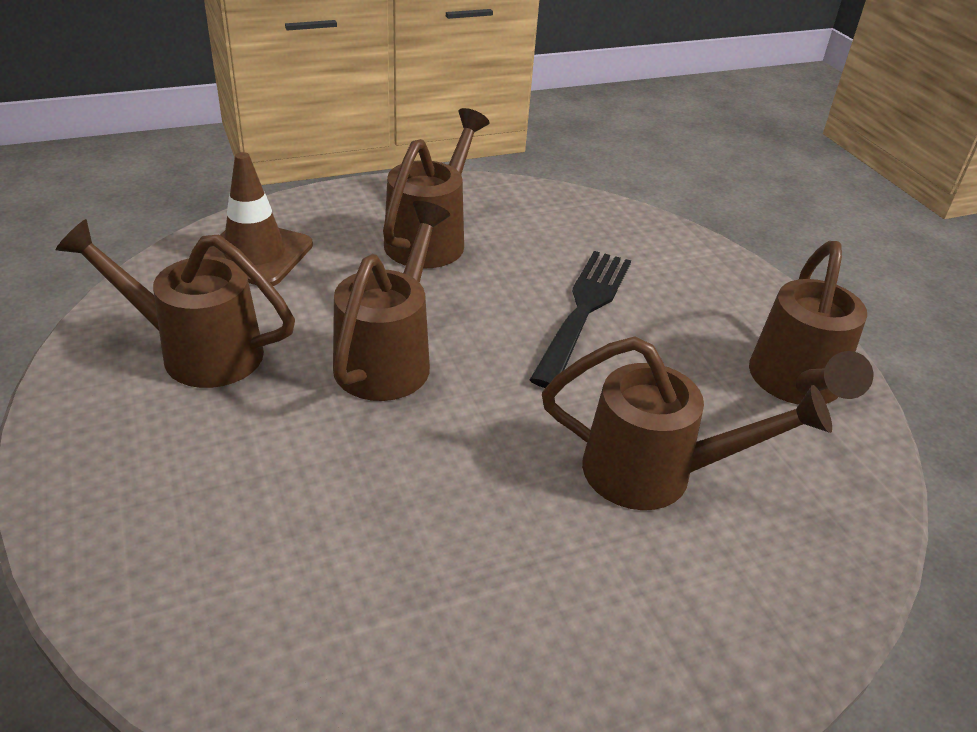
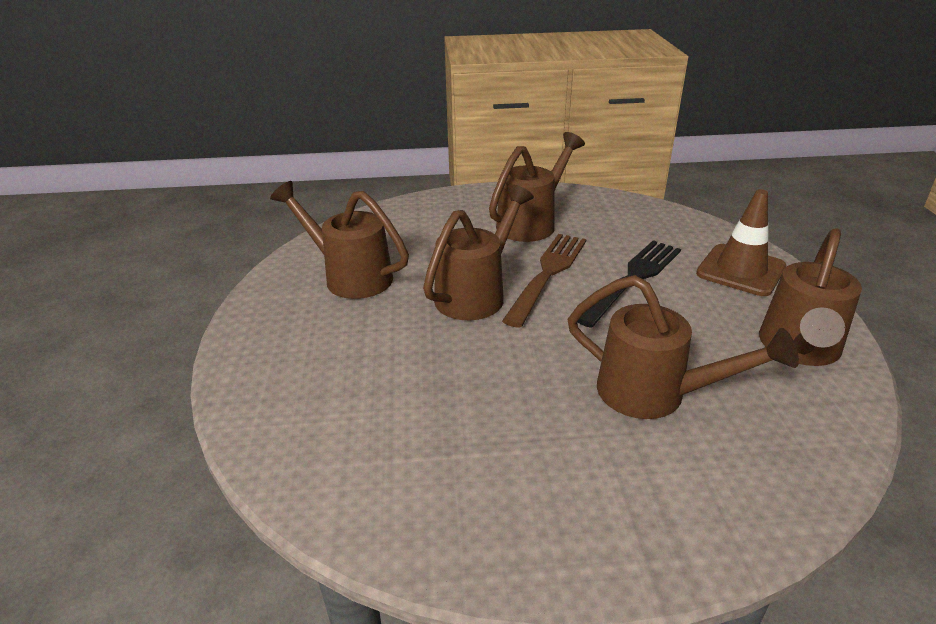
camera: 20 degrees right, 5 degrees down
brown traffic cone [204,152,313,286] -> brown traffic cone moved to [696,189,786,296]
none -> brown fork [502,234,586,328]

